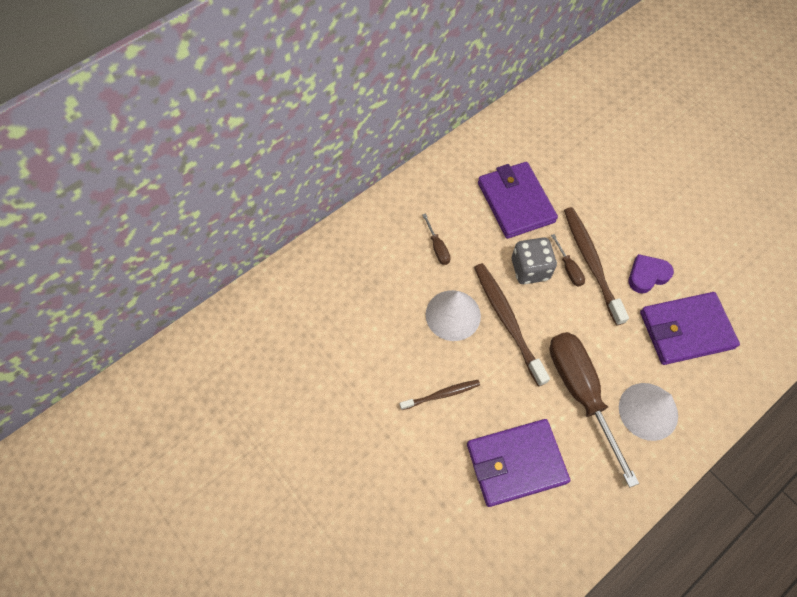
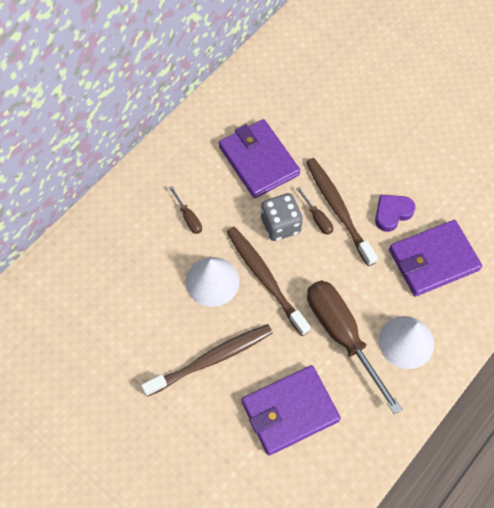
camera: 10 degrees left, 0 degrees up
brown toothbrush [400,380,480,410] -> brown toothbrush [141,324,273,397], size x1.76

